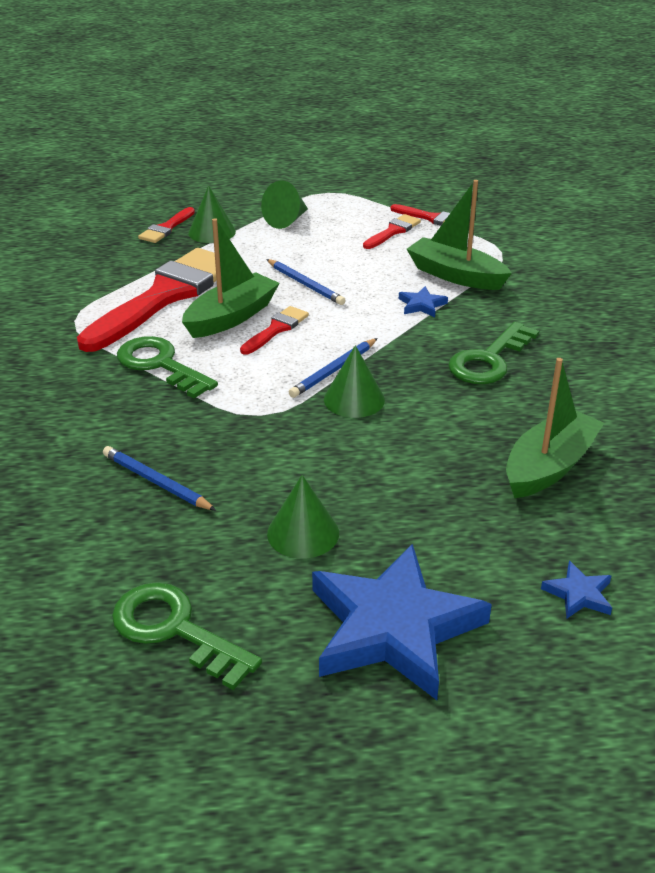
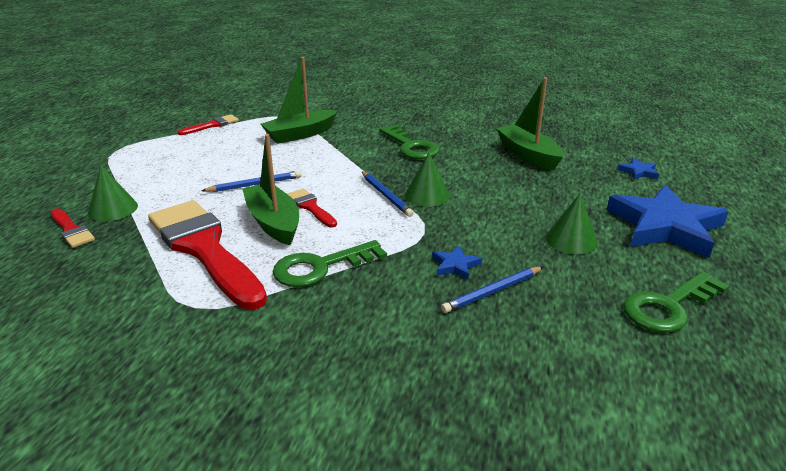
camera: 70 degrees left, 5 degrees down
green cone [261,181,308,229] -> none
red brush [363,214,421,249] -> none
blue star [399,286,448,317] -> blue star moved to [432,245,482,280]

